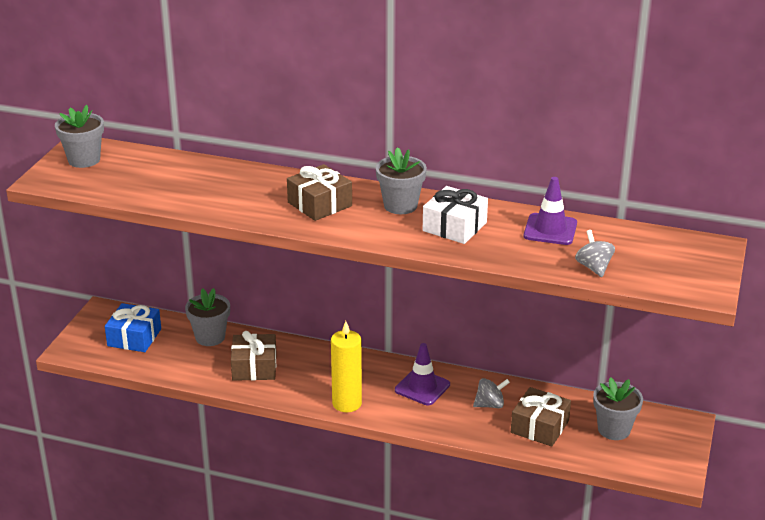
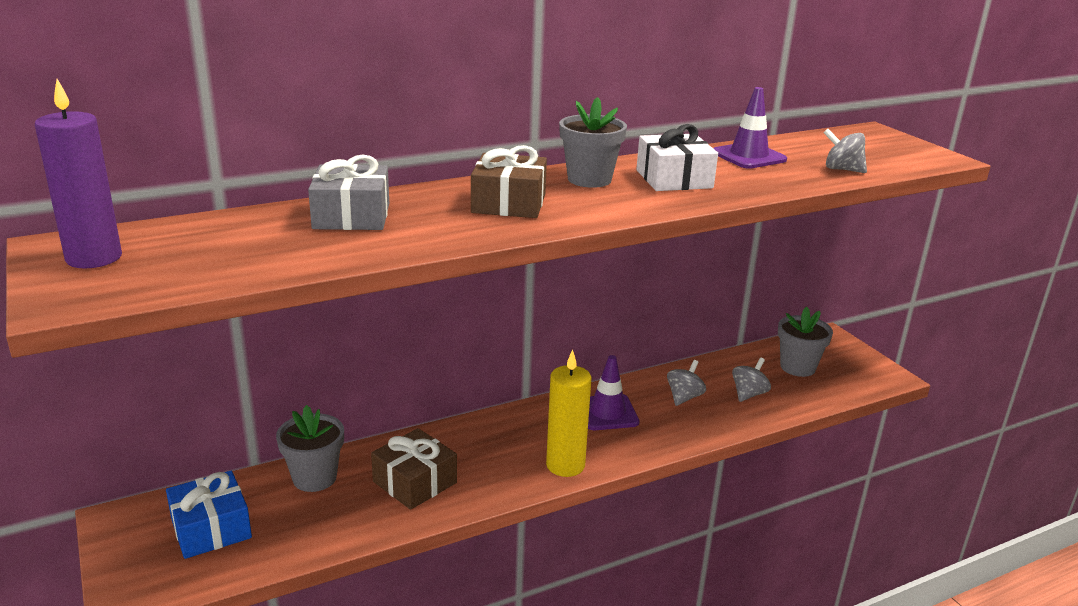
camera: 45 degrees left, 5 degrees down
grey flower pot [55,105,104,168] -> purple candle [35,79,122,268]
brown gift [511,387,571,447] -> grey spinning top [732,358,771,402]
none -> grey gift [308,155,389,230]

